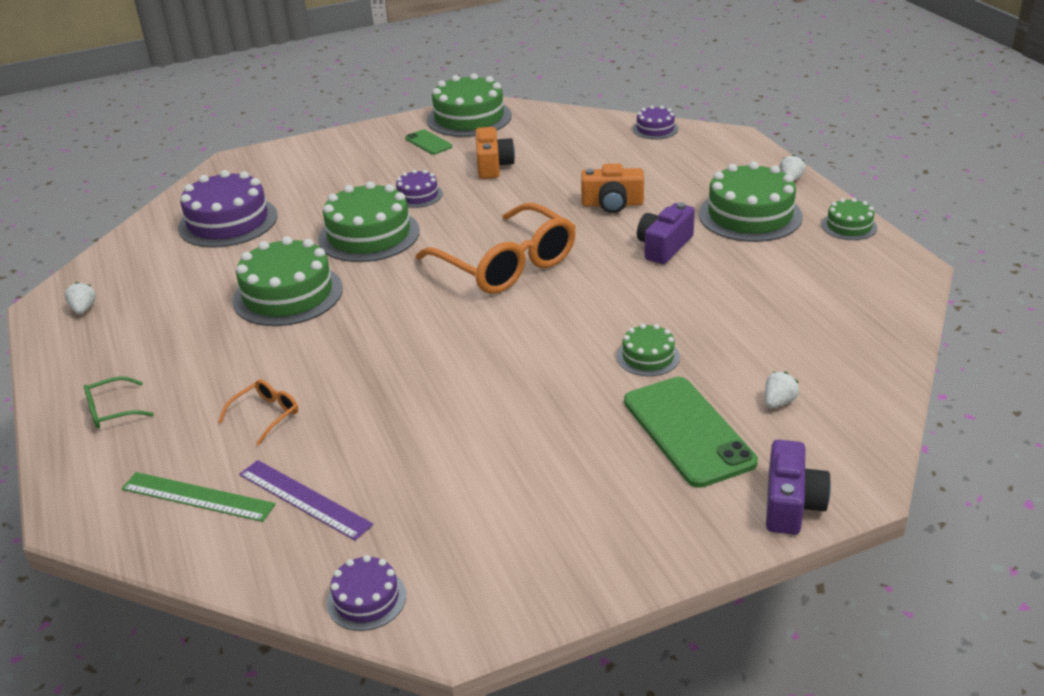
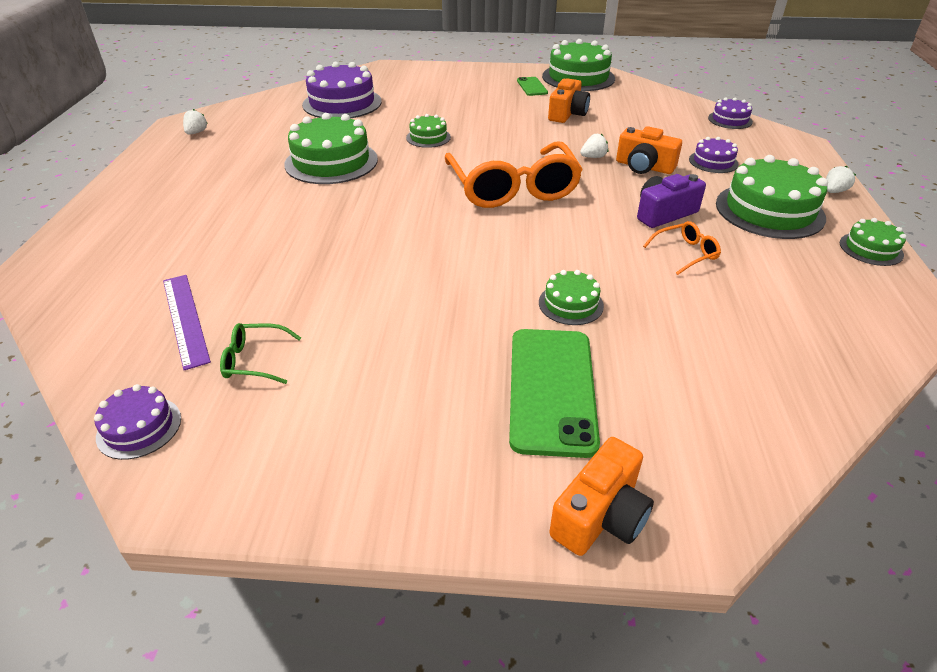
camera: 25 degrees right, 5 degrees up
green glasses [84,376,154,429] -> green glasses moved to [220,323,301,384]
green ruler [121,472,276,522] -> none
orange glasses [218,380,298,446] -> orange glasses moved to [643,221,721,275]
green cake [318,181,420,262] -> green cake [406,114,451,148], size x0.52
purple cake [396,170,443,208] -> purple cake moved to [689,137,739,173]
white strawberry [765,372,799,408] -> white strawberry moved to [580,134,608,158]
purple camera [766,440,831,535] -> orange camera [550,437,654,556]

